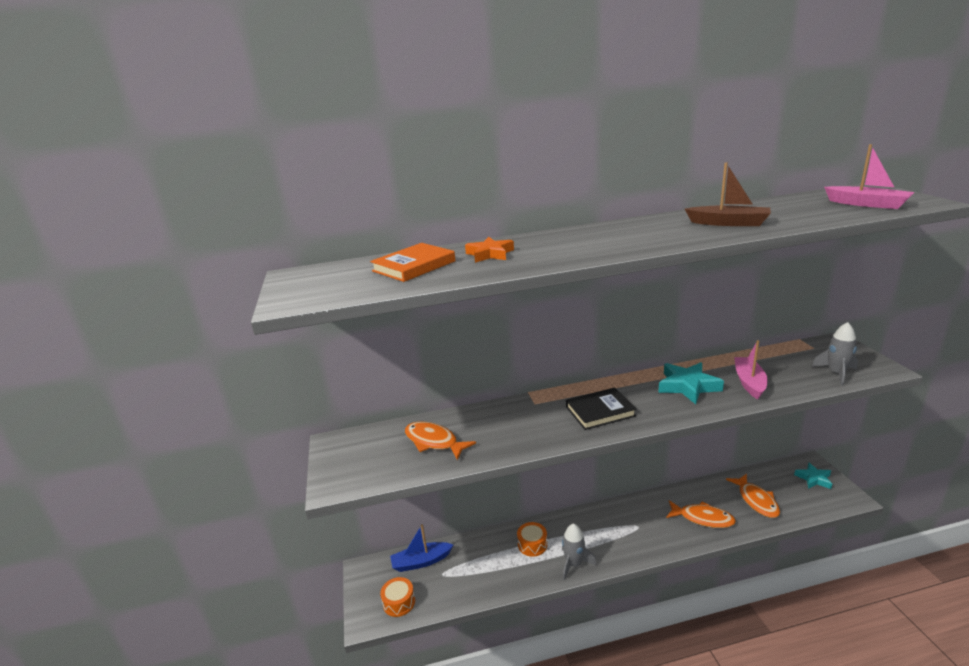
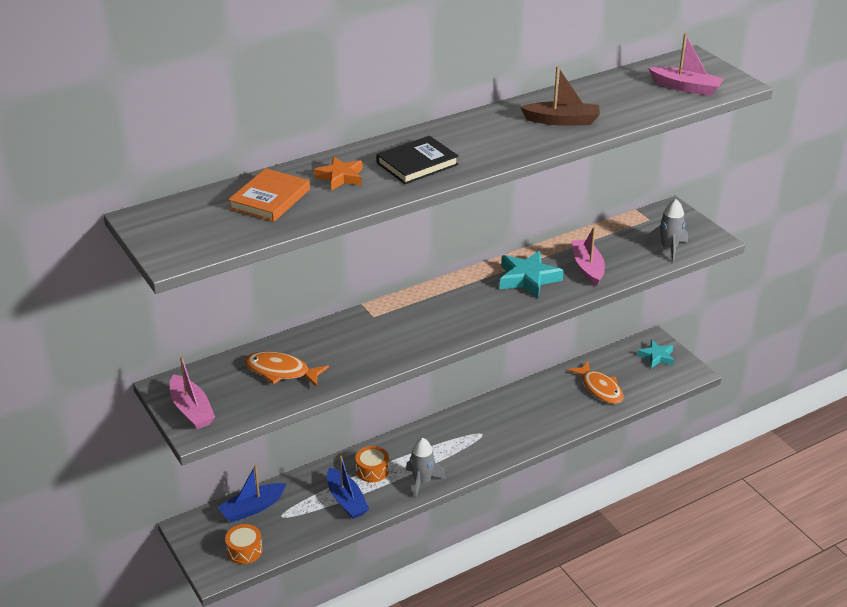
camera: 20 degrees left, 10 degrees up
black book [566,388,636,430] -> black book moved to [376,136,459,184]
orange fish [666,500,736,528] -> none
none -> pink boat [170,356,215,429]
none -> blue boat [327,456,369,519]

